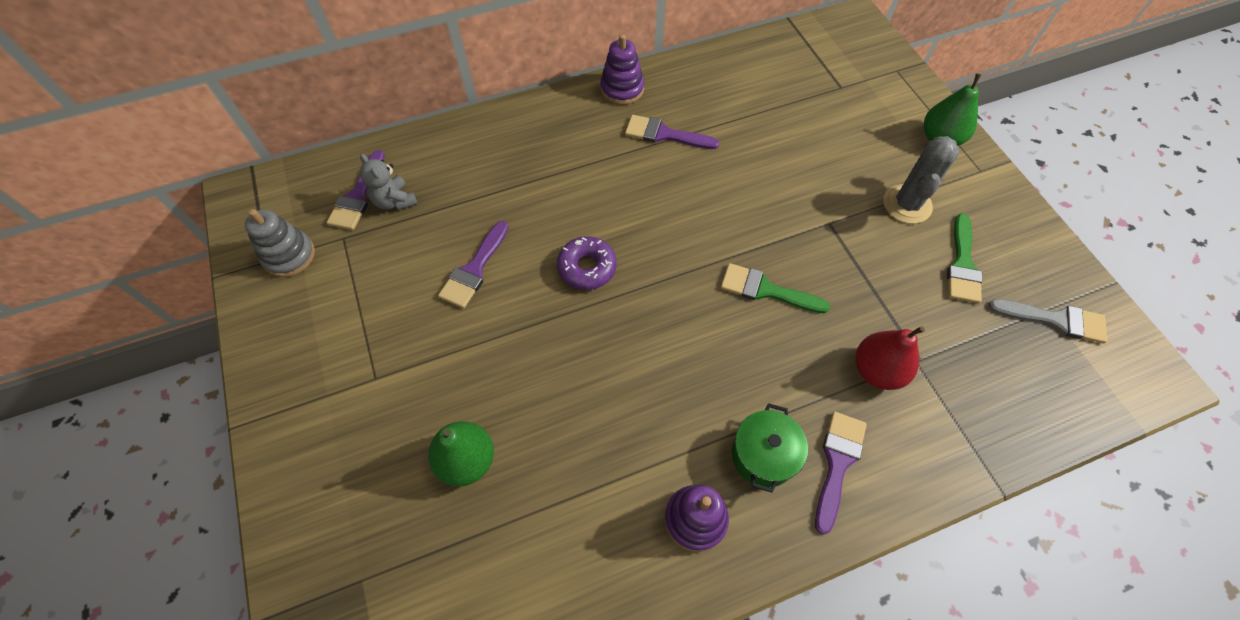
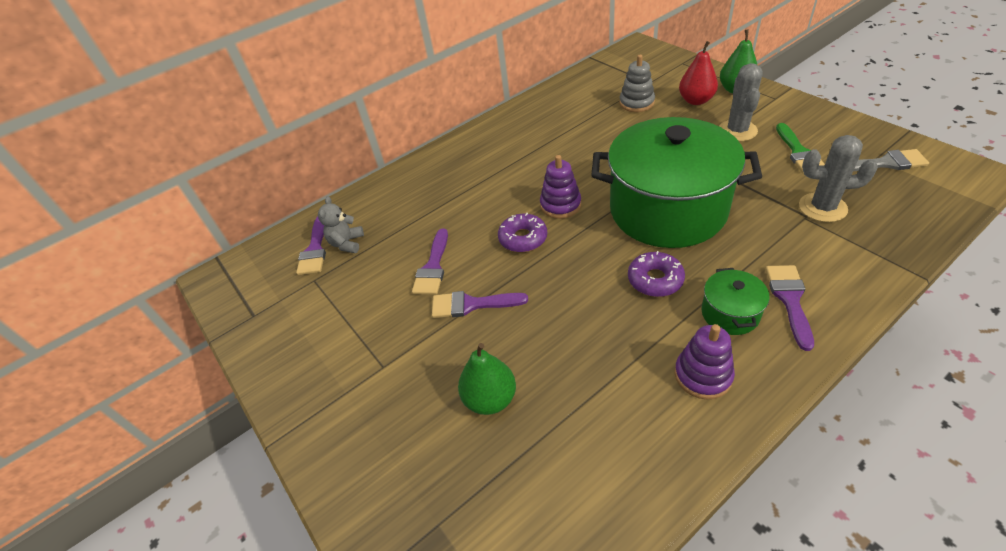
camera: 10 degrees left, 15 degrees down
grey stacking toy [245,209,315,277] -> grey stacking toy moved to [619,55,655,112]
grey teddy bear [360,154,417,210] -> grey teddy bear turned 60 degrees clockwise [318,196,364,253]
purple stacking toy [600,34,644,105] -> purple stacking toy moved to [540,155,581,219]
purple brush [625,115,719,149] -> purple brush moved to [432,291,528,318]
green brush [721,263,830,313] -> green pot [591,117,762,248]
red pear [855,326,925,390] -> red pear moved to [679,41,718,105]
none -> purple donut [628,251,685,297]
none -> grey cactus [799,135,878,222]

